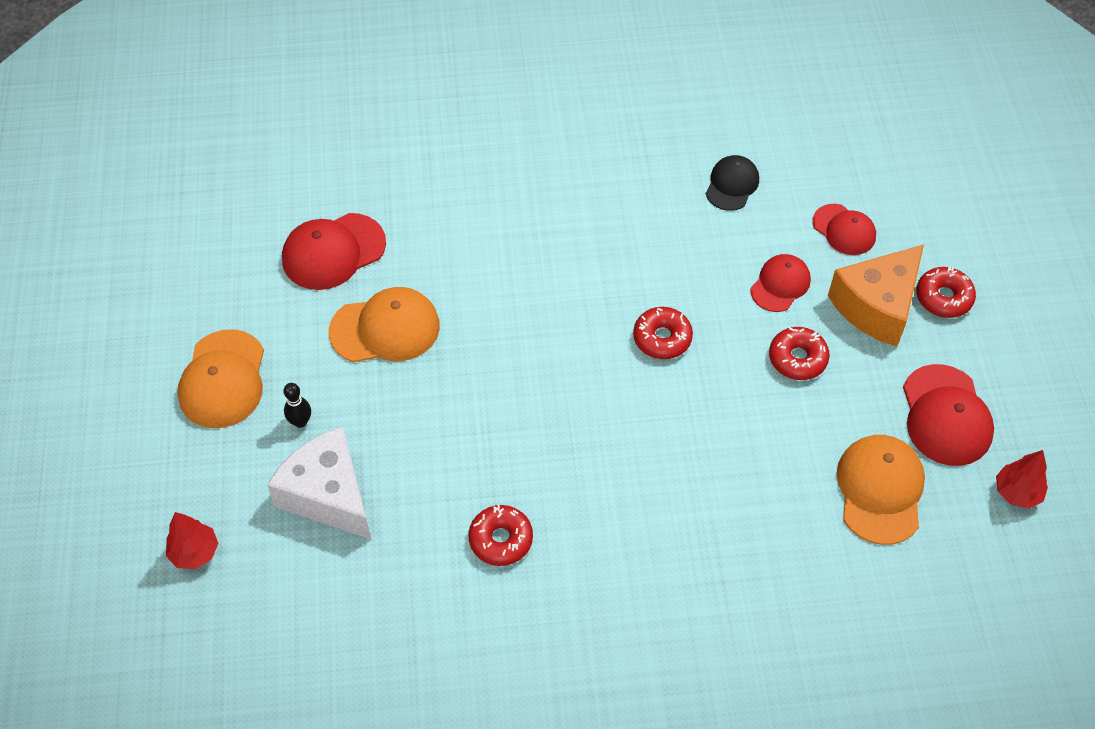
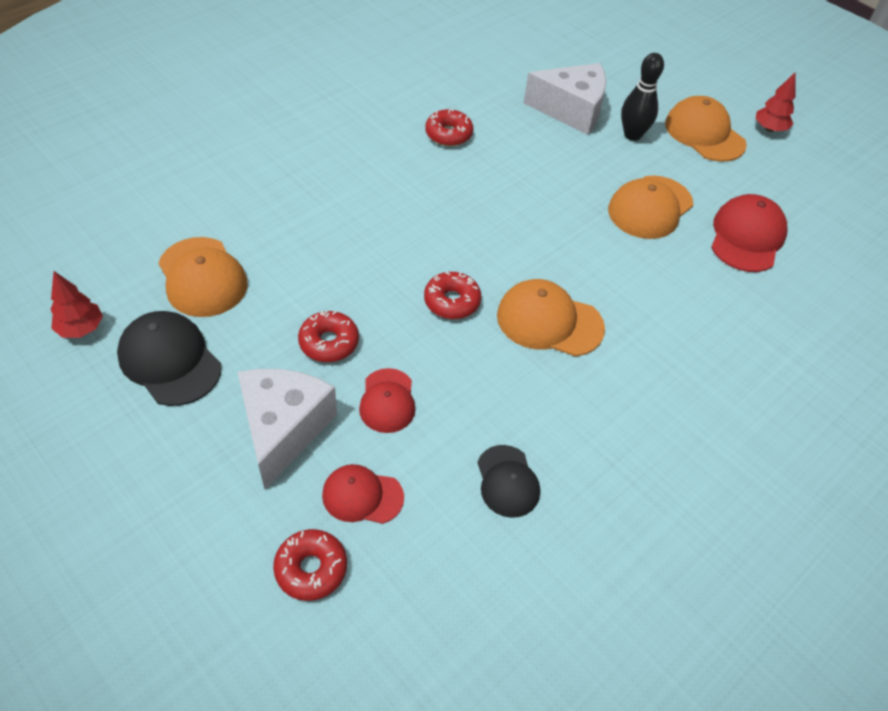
camera: 140 degrees right, 5 degrees down
red tree [166,512,218,569] -> red tree moved to [756,73,796,132]
black bowling pin [284,383,311,428] -> black bowling pin [621,53,664,141], size x1.70
orange cheese [828,245,924,347] -> white cheese [237,369,337,490]
red cap [903,364,994,466] -> black cap [117,311,222,406]
red donut [916,267,976,318] -> red donut moved to [273,529,347,601]
none -> orange cap [497,279,605,357]

